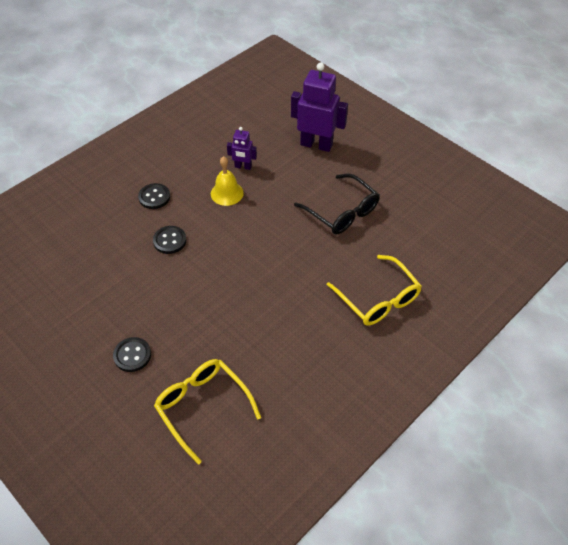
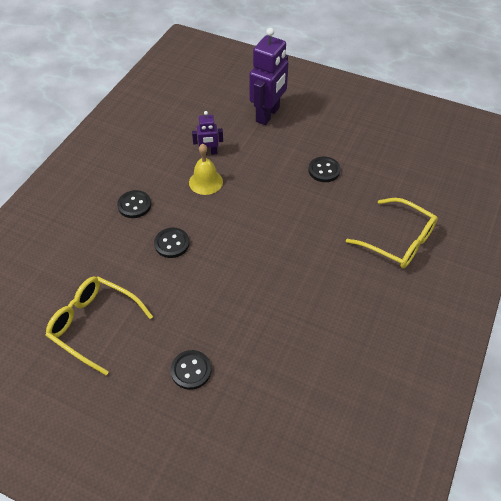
camera: 20 degrees left, 0 degrees up
yellow glasses [154,359,261,465] -> yellow glasses moved to [46,276,153,375]
purple robot [291,62,348,152] -> purple robot turned 120 degrees clockwise [249,28,288,125]
black glasses [294,174,380,234] -> black button [308,157,341,182]

